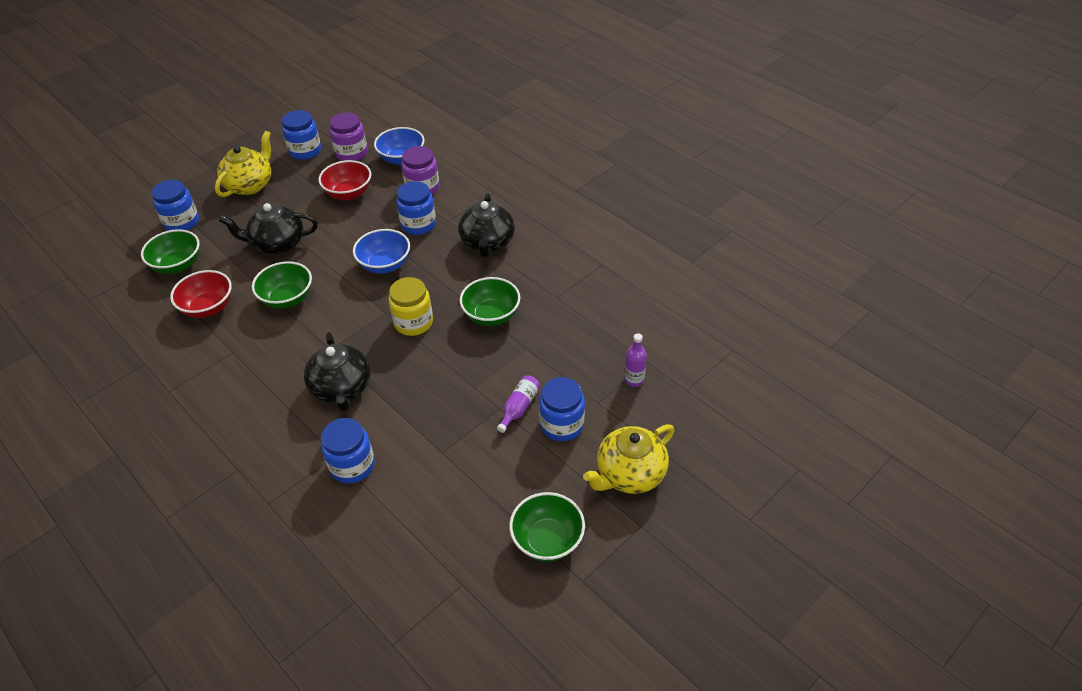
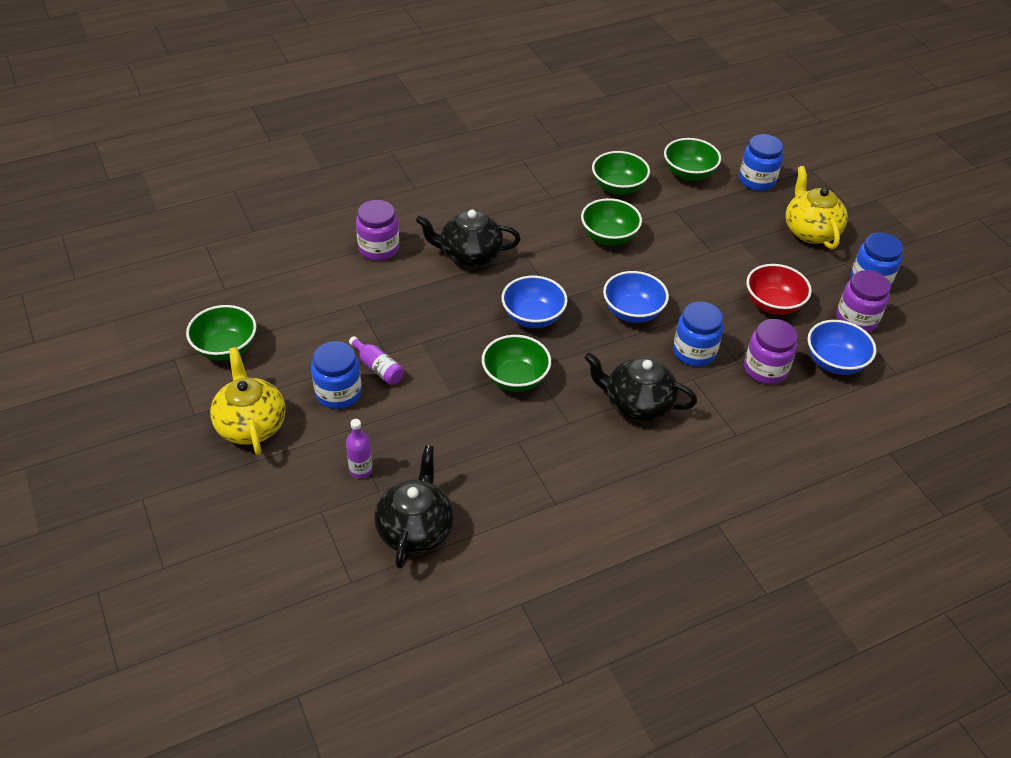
camera: 105 degrees right, 0 degrees up
red bowl [170,270,232,318] -> green bowl [592,151,650,195]
yellow teapot [215,131,271,197] -> yellow teapot turned 150 degrees counterclockwise [785,166,848,249]
black teapot [219,203,318,255] -> black teapot moved to [374,445,454,569]
blue jar [321,418,375,484] -> purple jar [356,200,399,261]
yellow jar [388,277,433,336] -> blue bowl [501,276,568,328]

